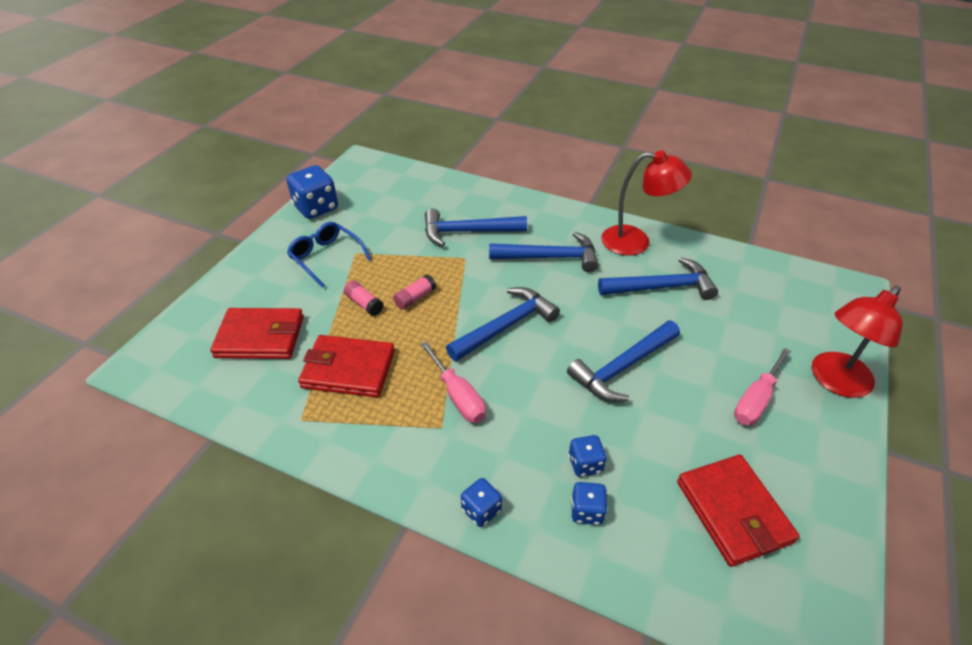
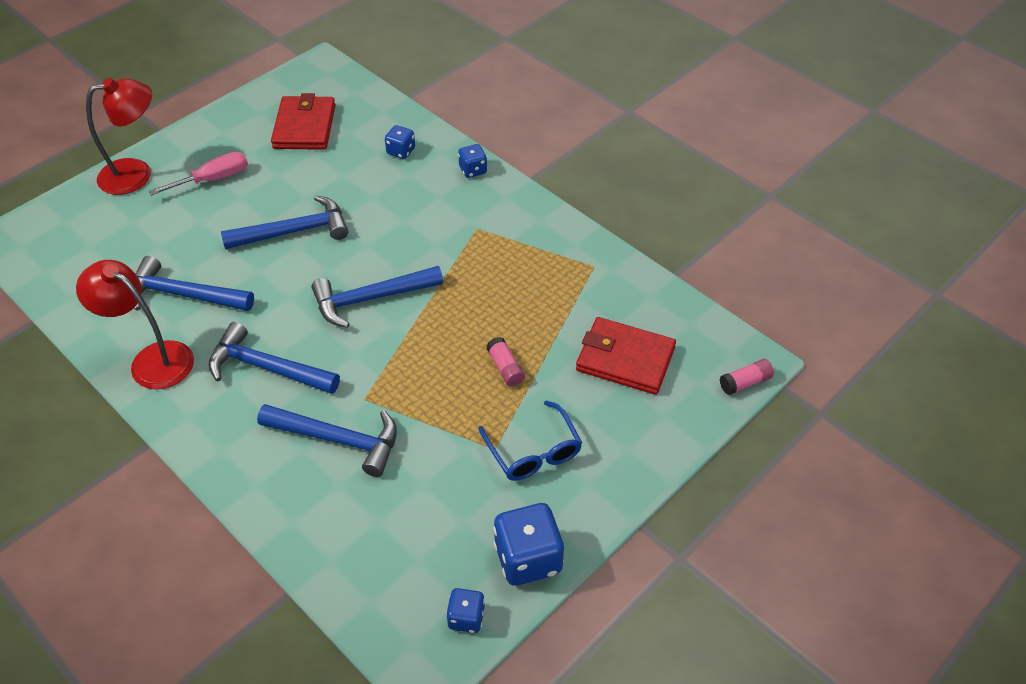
camera: 160 degrees left, 5 degrees up
red wallet [298,335,395,397] -> none
pink glue stick [393,274,436,310] -> pink glue stick moved to [720,359,774,395]
pink screwdriver [420,341,486,423] -> none
blue dice [568,435,607,477] -> blue dice moved to [446,588,485,633]

